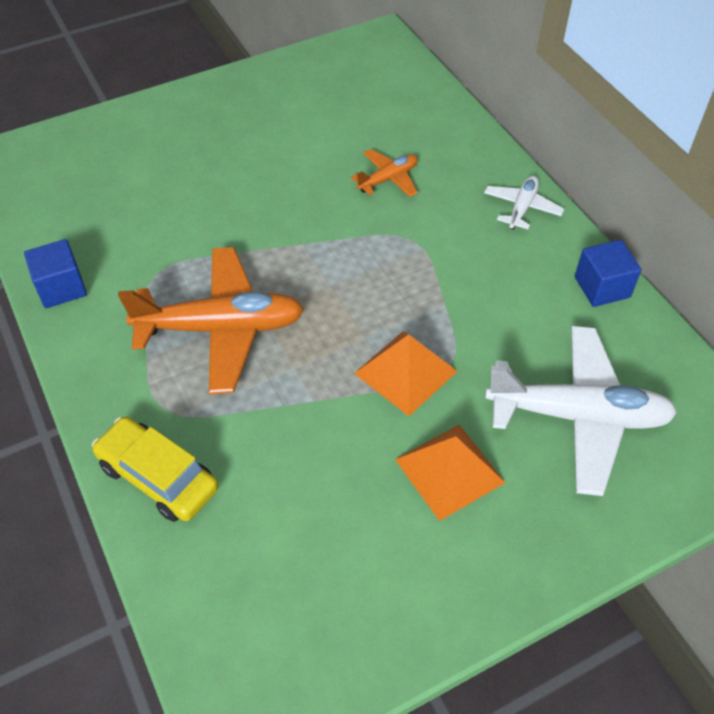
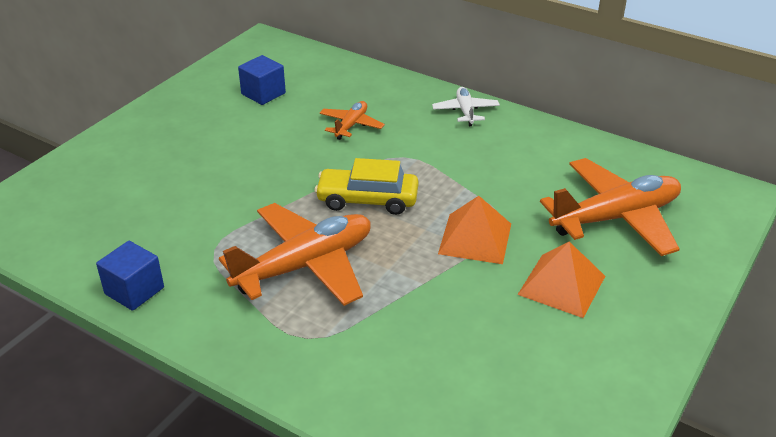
camera: 30 degrees left, 15 degrees down
yellow car [92,417,218,522] -> yellow car moved to [315,158,419,215]
white plane [485,326,677,496] -> orange plane [540,158,681,256]
blue cube [575,240,642,307] -> blue cube moved to [238,55,286,105]

